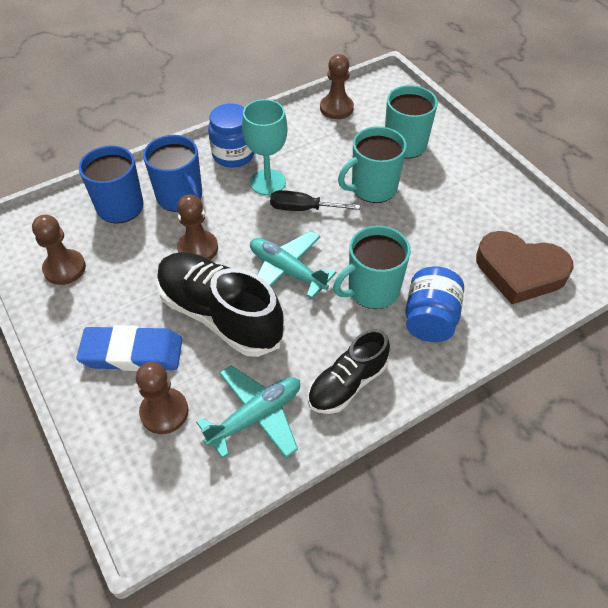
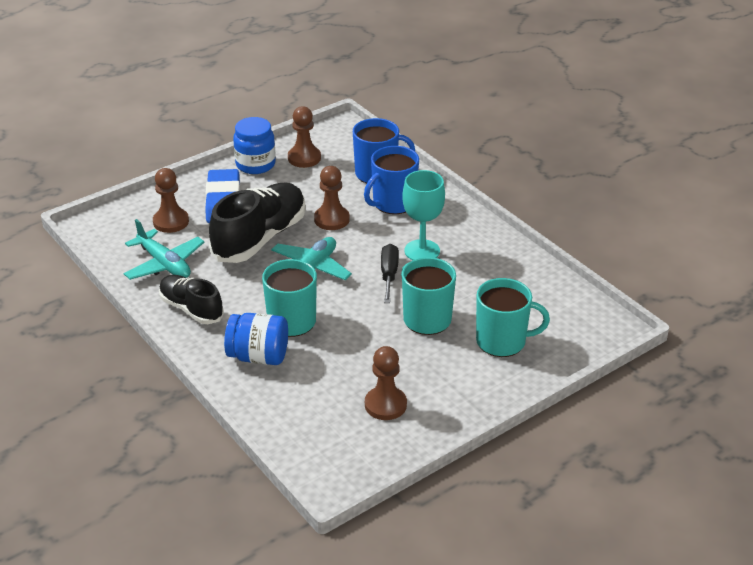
camera: 85 degrees right, 15 degrees down
blue jar [208,103,254,168] -> blue jar moved to [233,117,276,174]
brown pawn [320,54,354,119] -> brown pawn moved to [365,346,407,420]
brown heart [476,231,574,304] -> none

